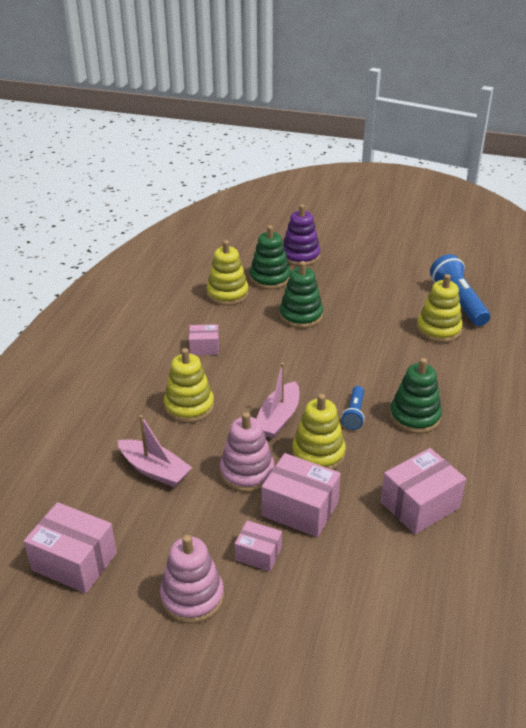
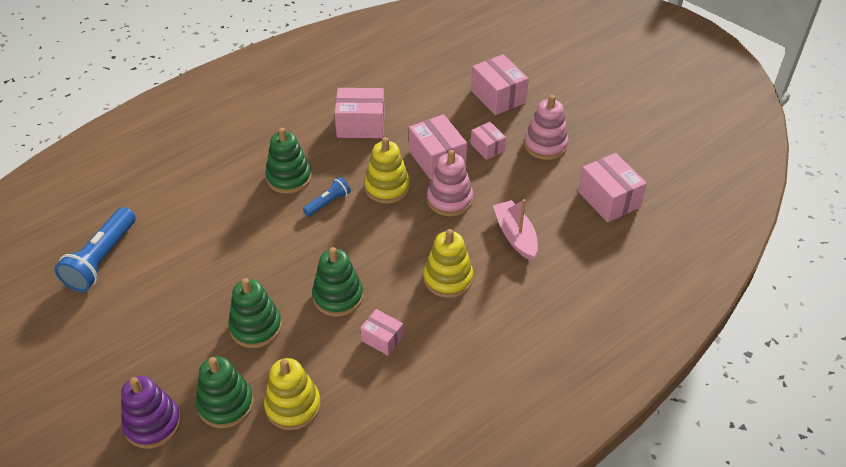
camera: 145 degrees left, 10 degrees up
pink boat [256,362,299,438] -> none
yellow stacking toy [417,274,463,343] -> none
none -> green stacking toy [312,247,363,316]
none -> pink box [471,54,529,115]

